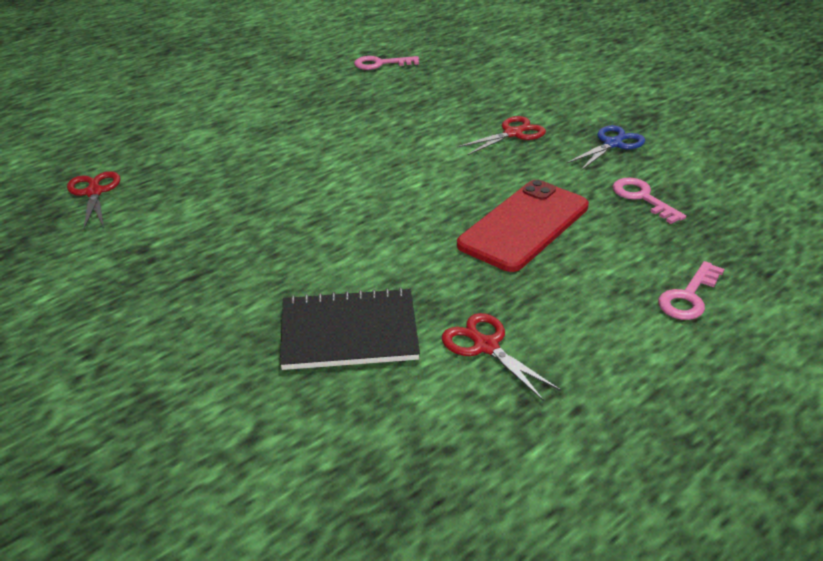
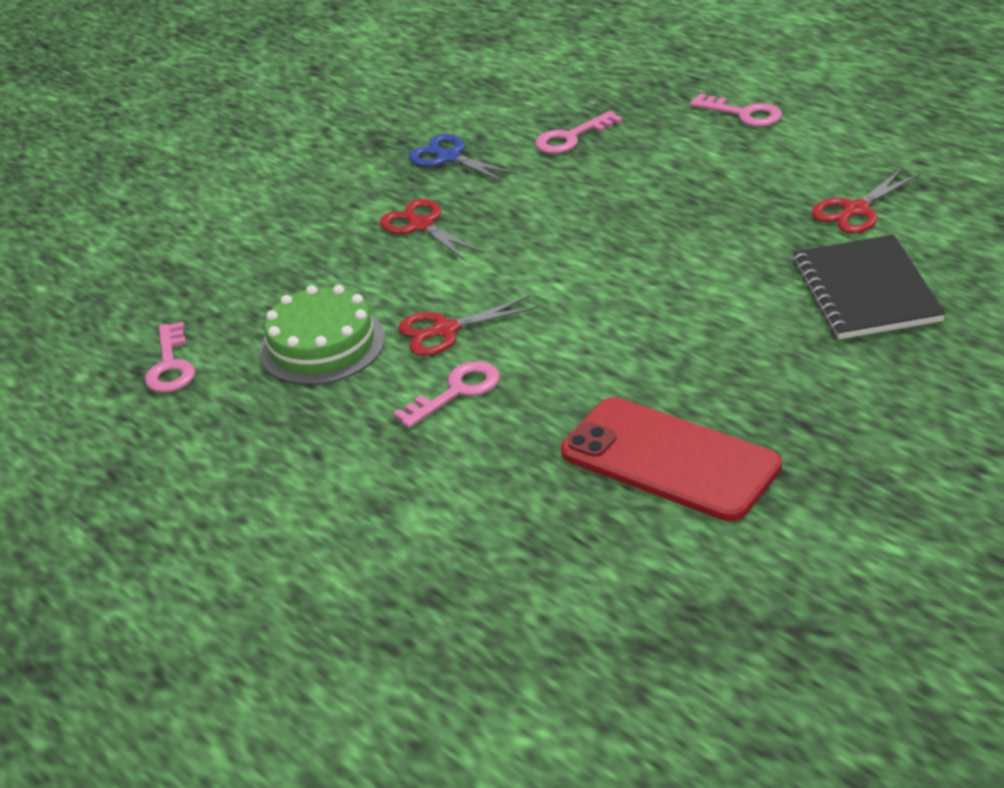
camera: 90 degrees left, 0 degrees up
red scissors [67,171,121,230] -> red scissors moved to [398,296,539,356]
red phone [457,180,589,272] -> red phone moved to [561,397,782,522]
none -> green cake [259,285,385,385]
none -> pink key [393,361,500,428]

